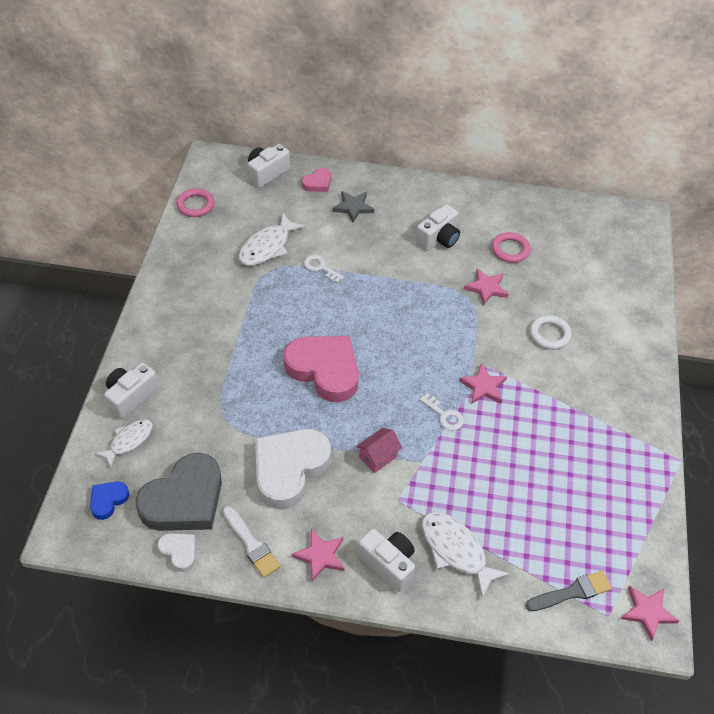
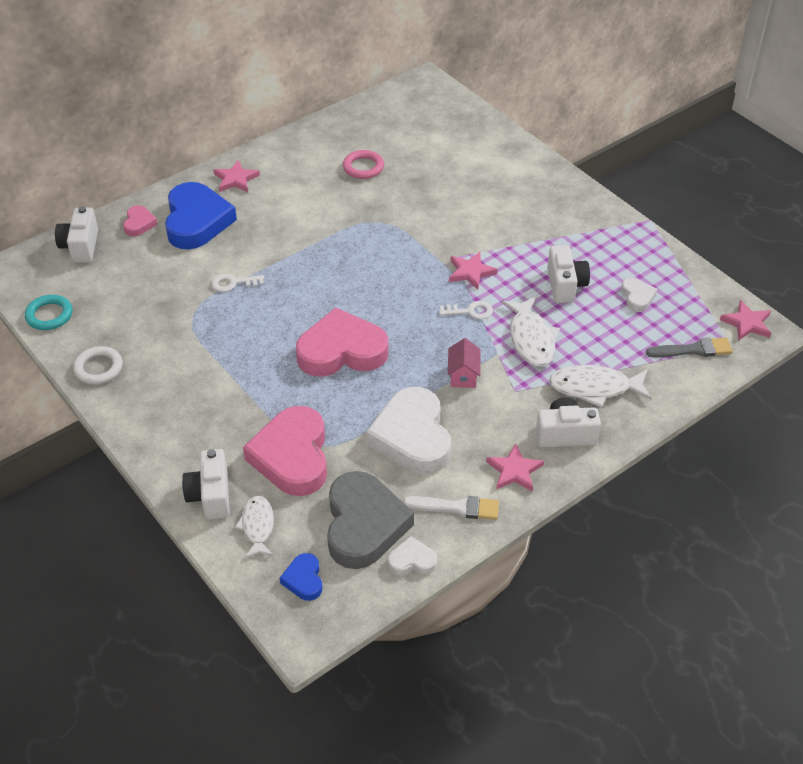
camera: 45 degrees left, 5 degrees down
pink ring [176,188,215,217] -> turquoise ring [25,295,72,330]
white fish [238,213,306,266] -> white fish moved to [501,296,560,367]
grey star [332,191,374,223] -> blue heart [165,182,237,249]
white camera [416,204,460,251] -> white camera moved to [547,245,590,303]
pink star [464,269,509,306] -> pink star moved to [214,160,260,192]
grey brush [526,571,612,611] -> grey brush turned 60 degrees clockwise [646,338,732,357]
white ring [530,315,572,350] -> white ring moved to [73,346,123,385]
none -> pink heart [243,406,327,496]
none -> white heart [621,278,657,312]

